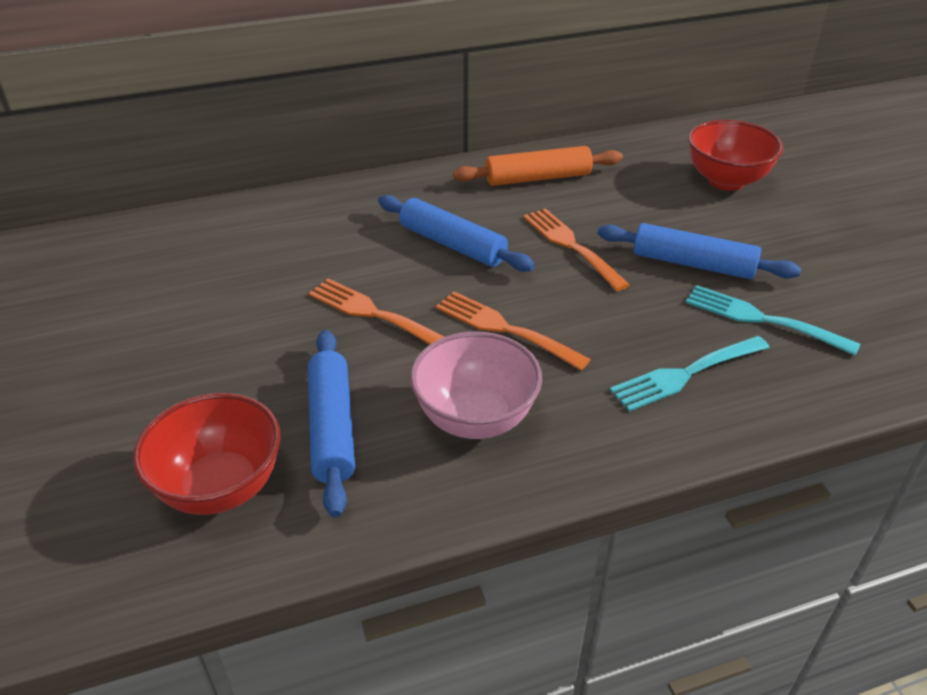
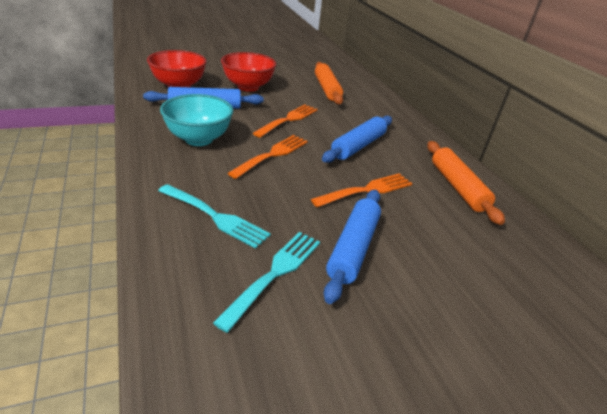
camera: 85 degrees right, 5 degrees down
pink bowl [410,332,542,439] -> turquoise bowl [160,94,234,146]
turquoise fork [610,336,770,412] -> turquoise fork turned 150 degrees clockwise [158,184,271,249]
red bowl [688,120,784,191] -> red bowl moved to [221,52,276,92]
none -> orange rolling pin [315,62,343,105]

